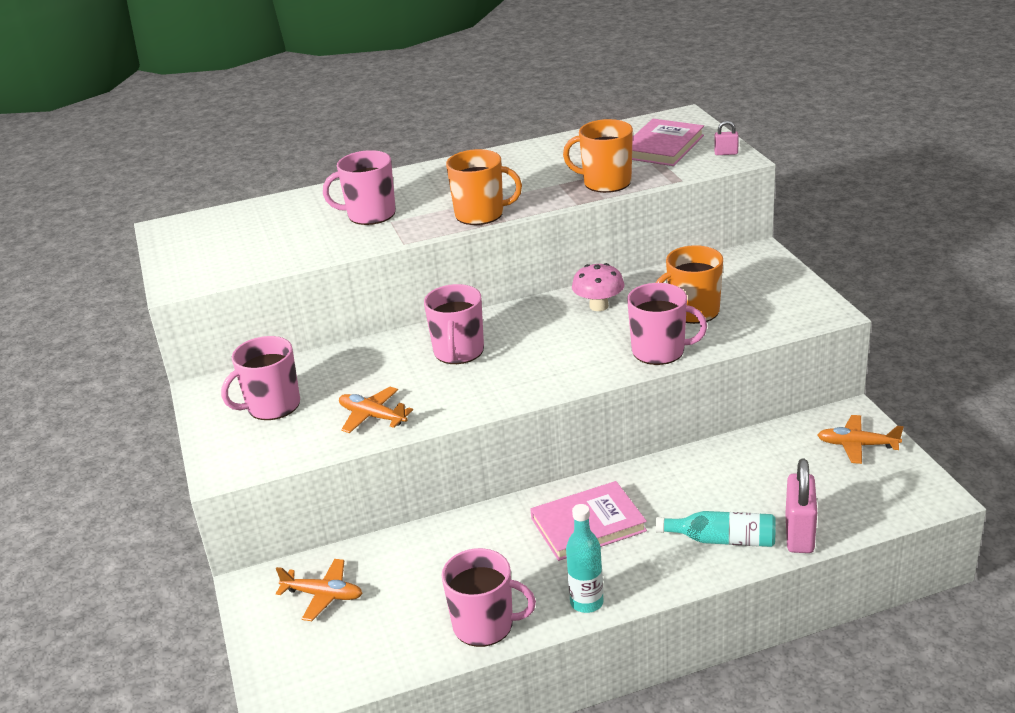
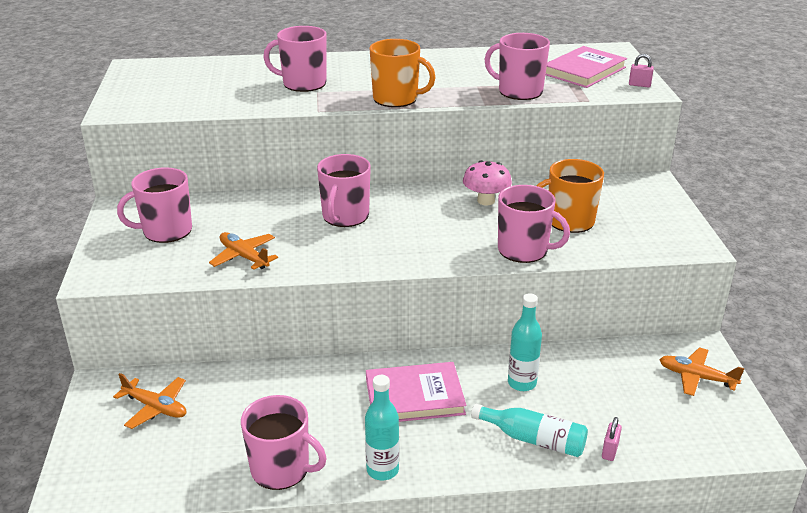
camera: 10 degrees right, 0 degrees up
orange mug [563,119,633,193] -> pink mug [484,33,550,100]
pink padlock [785,459,817,553] -> pink padlock [602,417,622,461], size x0.48
none -> turquoise bottle [508,293,542,391]

